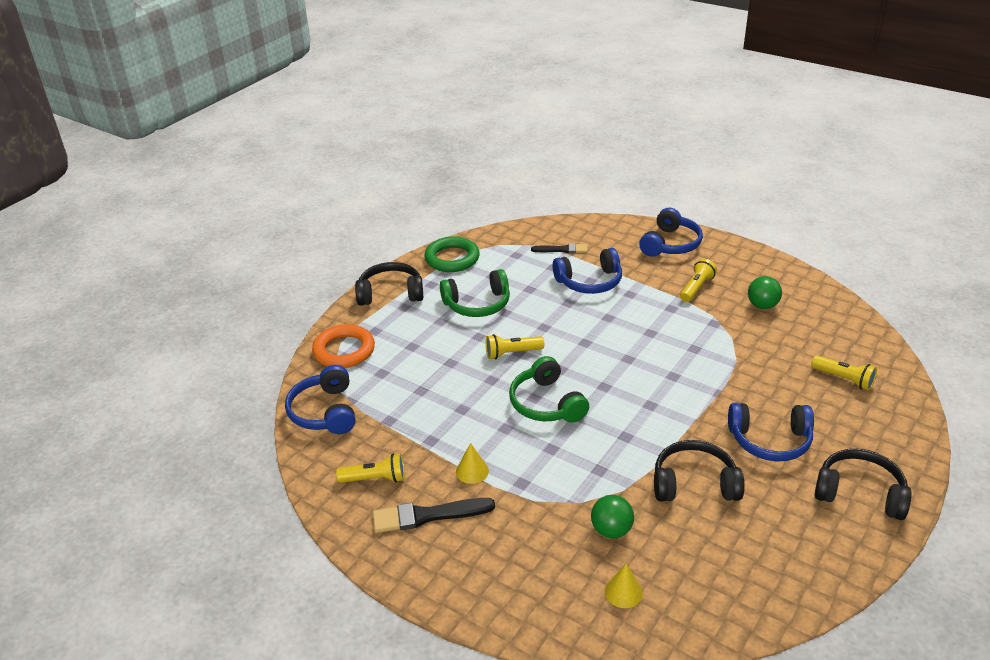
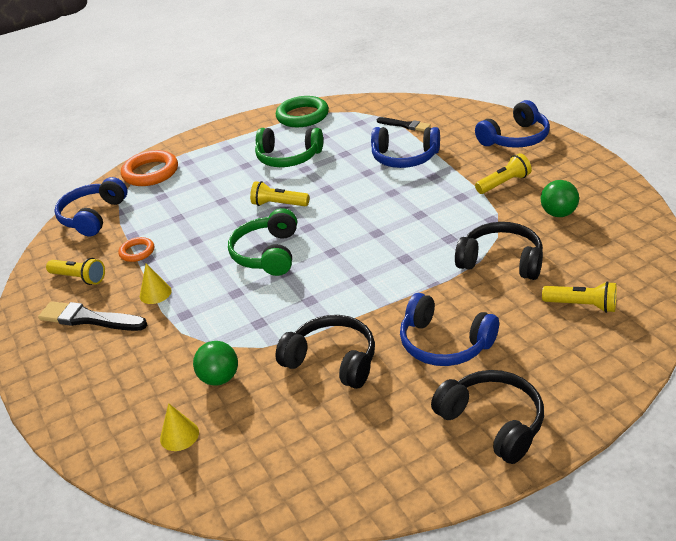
camera: 30 degrees right, 0 degrees up
black headphones [355,262,423,306] -> black headphones moved to [455,222,543,280]
yellow flashlight [811,355,877,391] -> yellow flashlight turned 45 degrees counterclockwise [542,281,617,313]
none -> orange ring [118,237,154,262]

